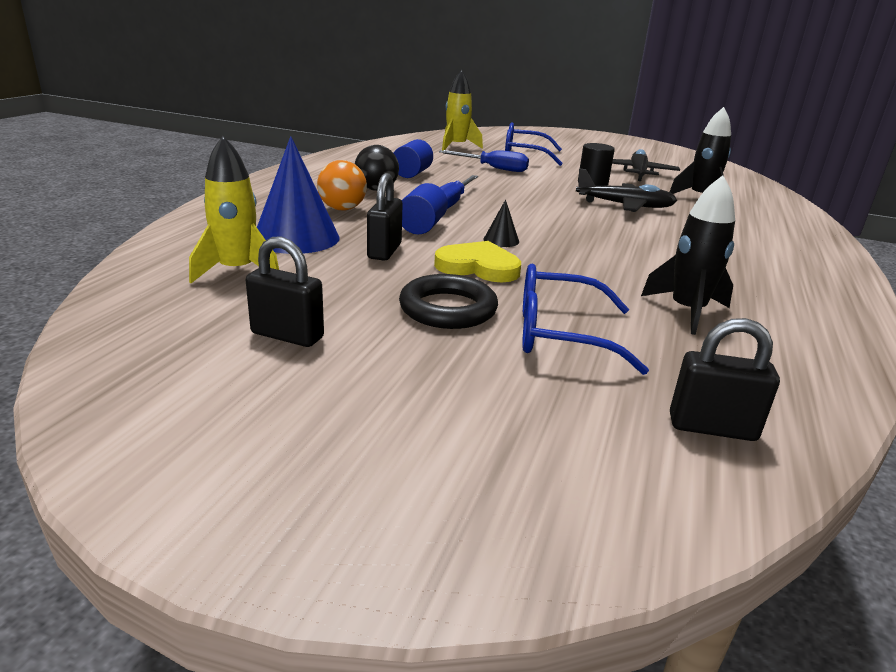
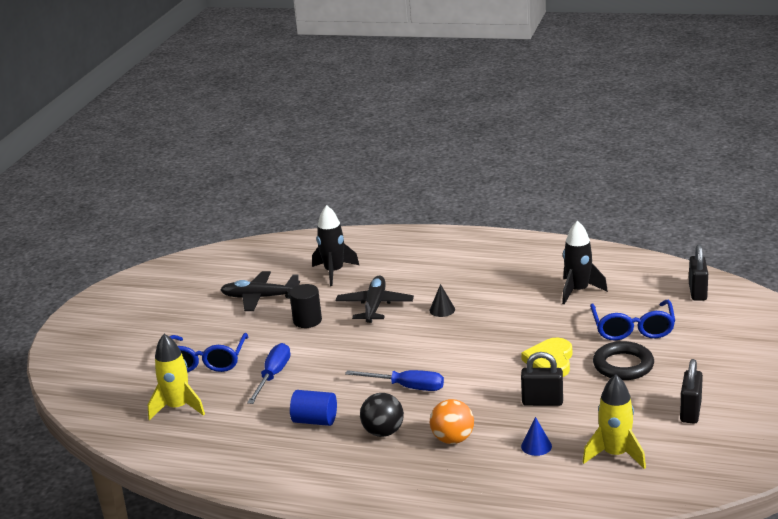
camera: 90 degrees left, 0 degrees up
blue cone [257,136,340,254] -> blue cone [521,417,552,456], size x0.44
blue cylinder [402,183,448,234] -> none
black cone [483,200,519,247] -> black cone moved to [430,284,455,317]

